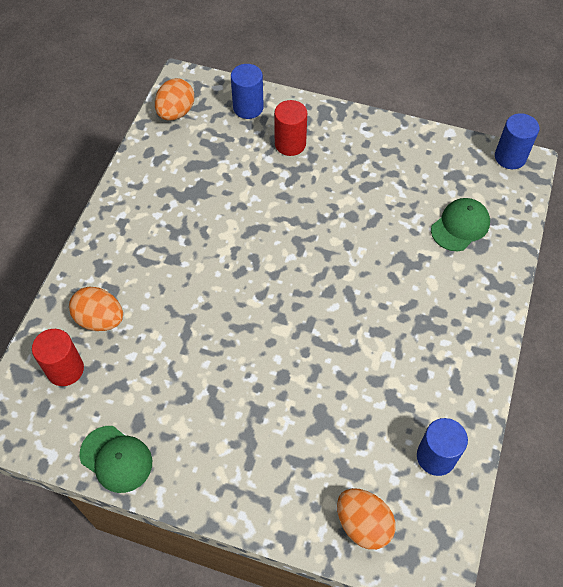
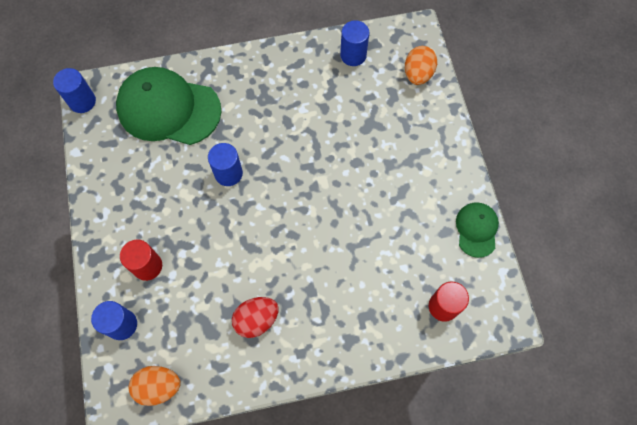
camera: 120 degrees left, 10 degrees up
orange egg [69,287,123,331] -> none
green cap [431,198,490,251] -> green cap [116,67,221,145], size x1.98
none -> blue cylinder [208,143,243,186]
none -> red egg [232,297,279,338]

